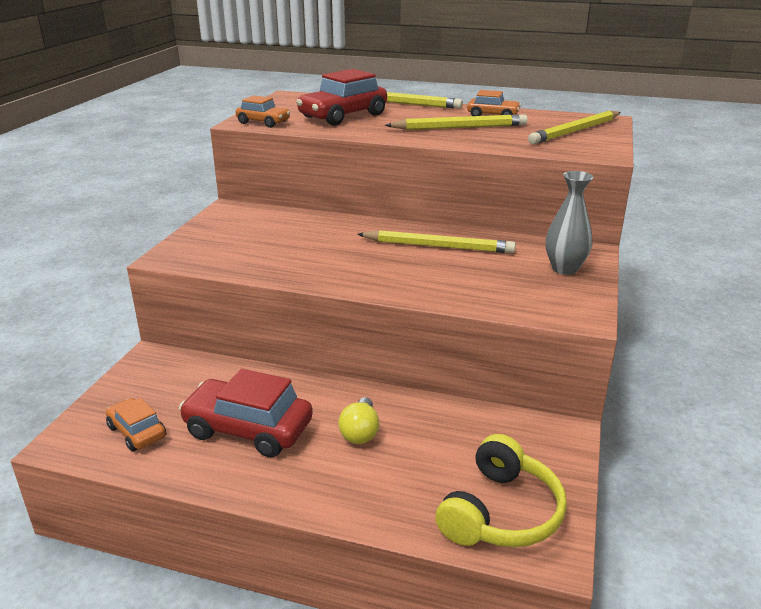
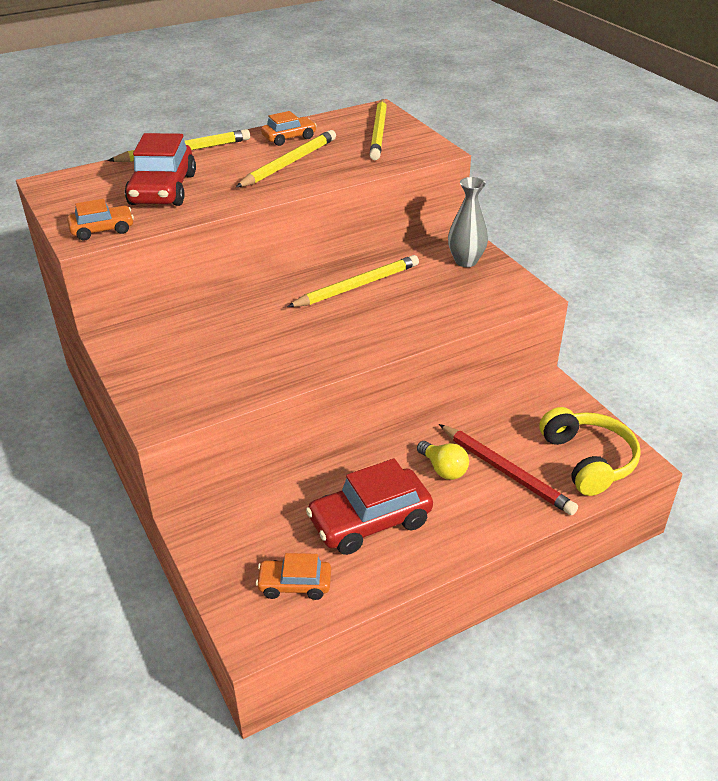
camera: 45 degrees left, 10 degrees up
none -> red pencil [439,424,578,515]

